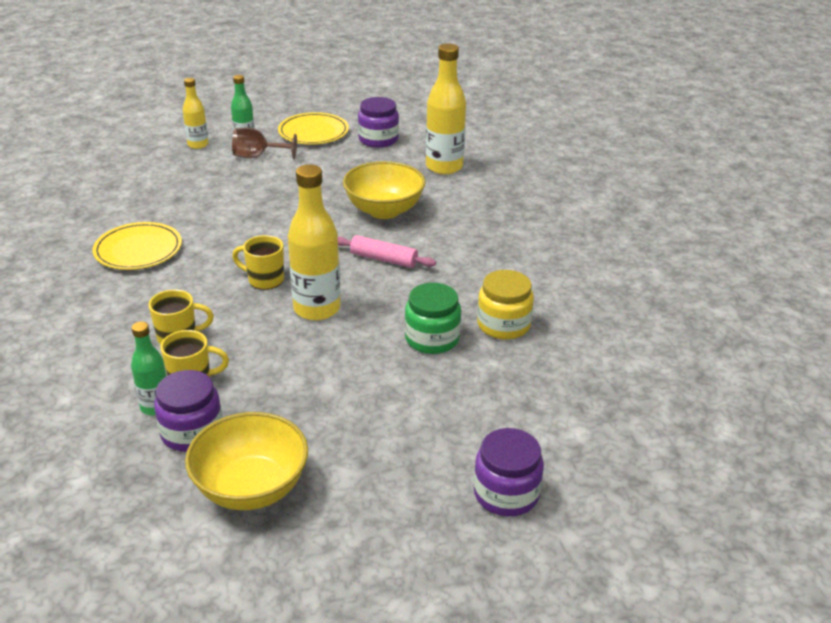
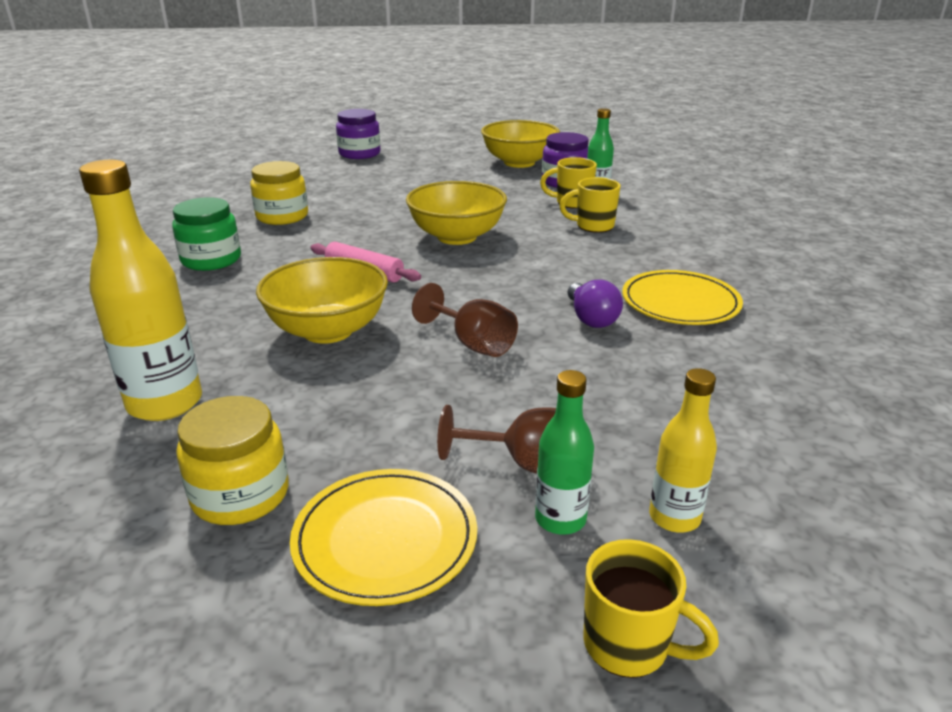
camera: 170 degrees left, 5 degrees down
yellow mug [232,235,284,290] -> yellow mug moved to [583,539,719,678]
yellow bottle [288,164,341,321] -> yellow bowl [406,181,507,245]
purple jar [358,97,399,148] -> yellow jar [176,396,289,525]
green jar [405,283,461,354] -> green jar moved to [172,197,241,271]
none -> brown goblet [412,283,518,357]
none -> purple light bulb [568,280,623,328]

